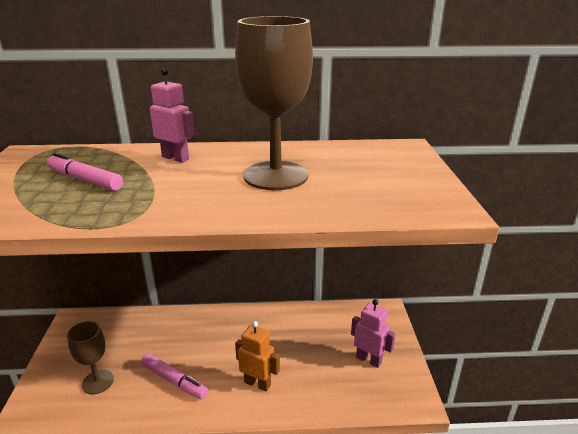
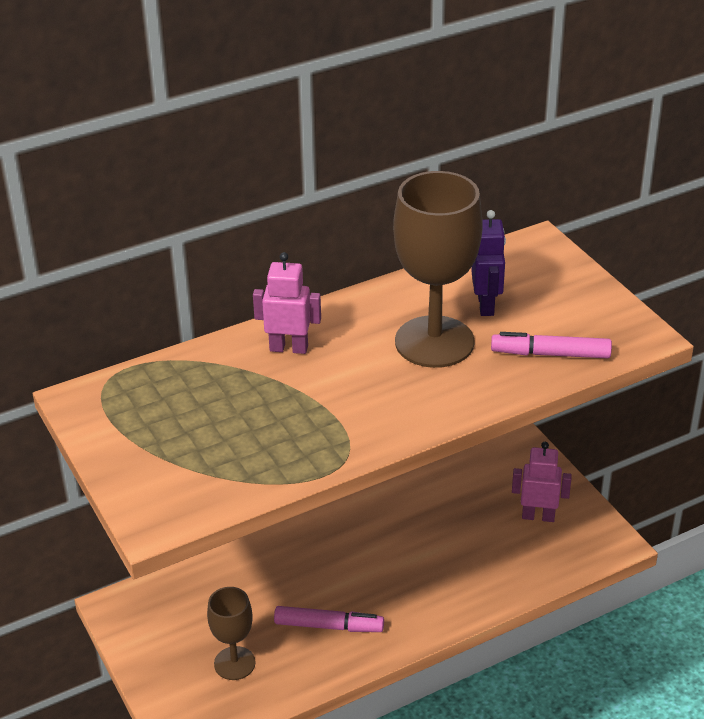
camera: 25 degrees left, 10 degrees up
pink marker [47,153,123,191] -> pink marker moved to [491,332,612,358]
orange robot [235,321,280,392] -> none
none -> purple robot [471,210,506,316]

